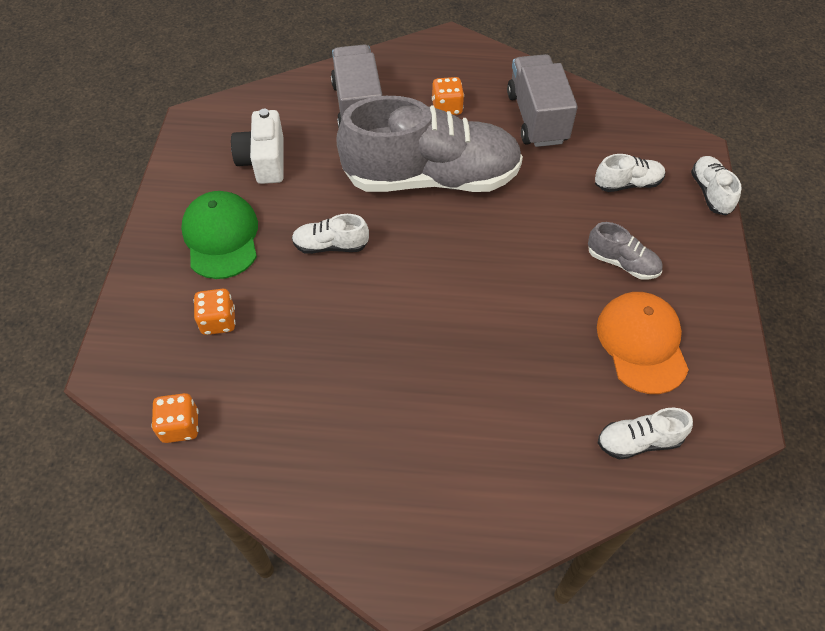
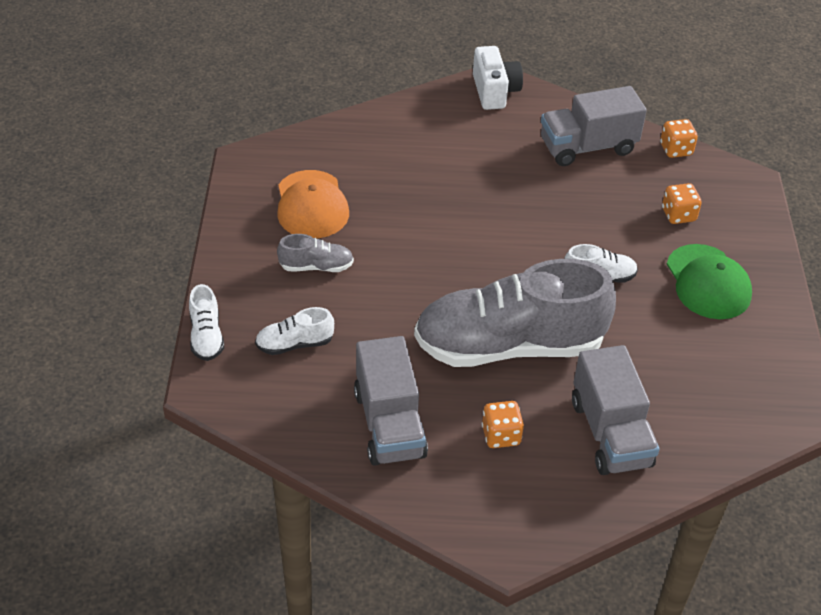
camera: 175 degrees right, 10 degrees down
white camera [231,109,284,184] -> white camera moved to [473,46,523,110]
grey shoe [588,222,663,280] -> grey shoe turned 150 degrees clockwise [277,234,354,272]
white shoe [598,408,693,459] -> none
none -> grey truck [541,86,647,166]

